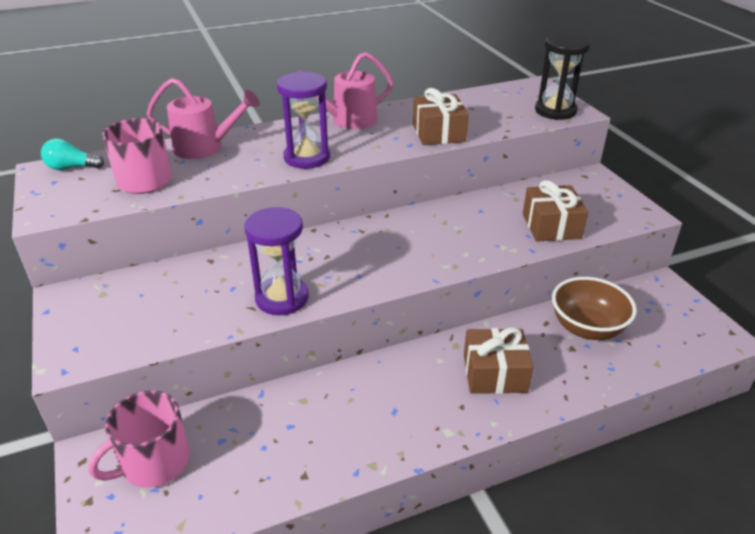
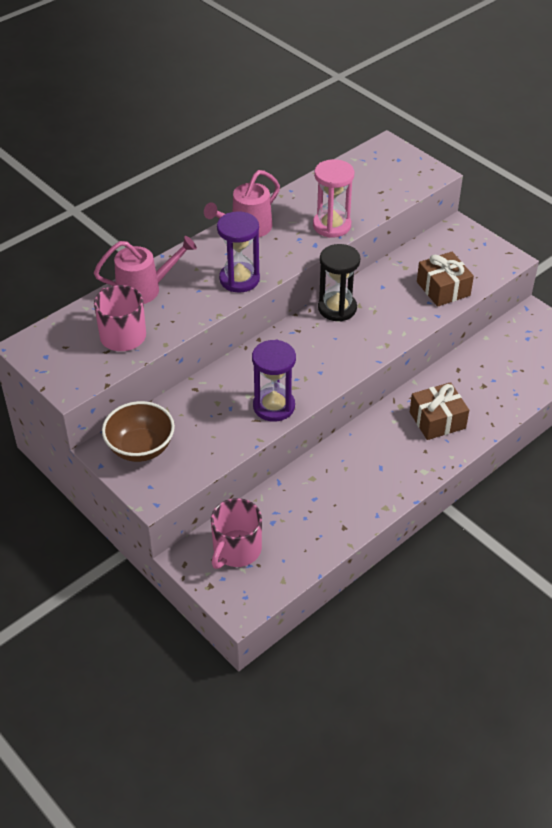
camera: 20 degrees left, 10 degrees up
turquoise light bulb [41,138,104,170] -> none
brown gift [413,88,469,145] -> pink hourglass [313,159,354,238]
black hourglass [535,34,590,120] -> black hourglass moved to [318,244,360,321]
brown bowl [552,277,637,340] -> brown bowl moved to [102,401,175,462]

